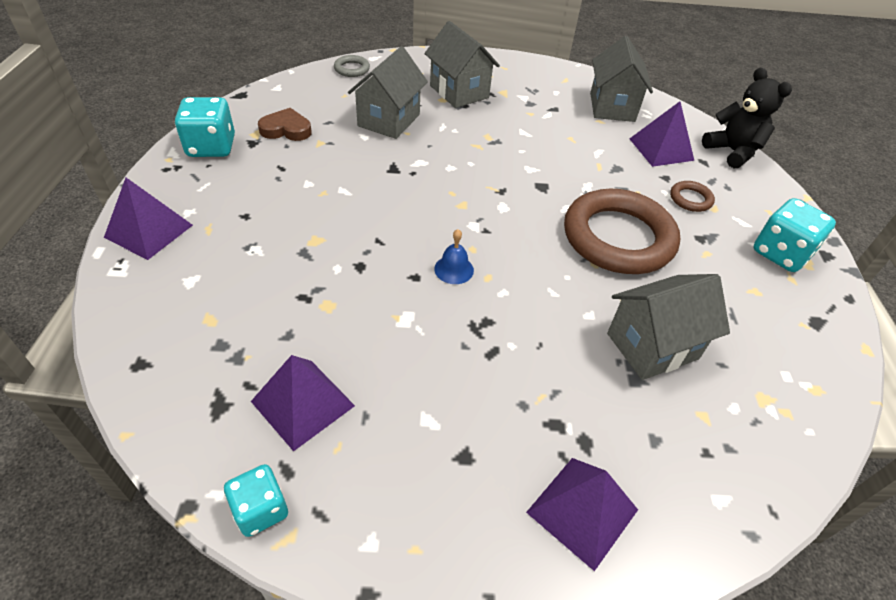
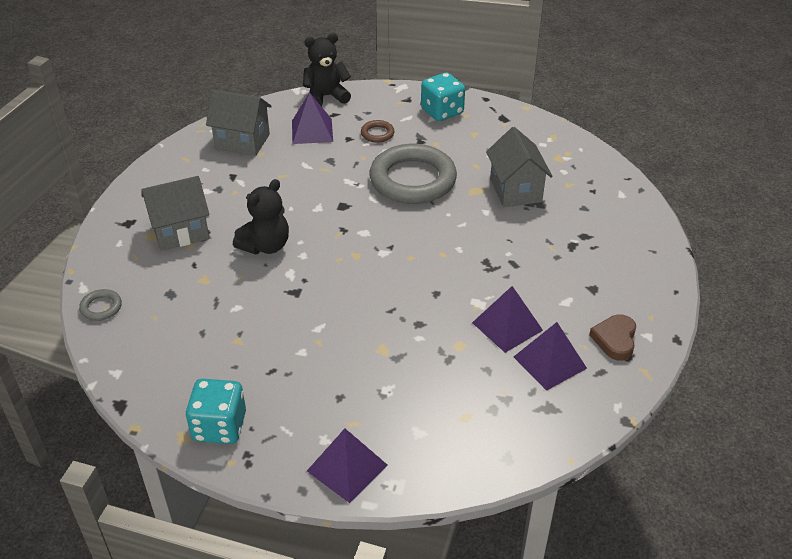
camera: 75 degrees left, 5 degrees down
turquoise dice [224,464,288,537] -> none
brown heart [258,108,312,141] -> brown heart moved to [589,314,636,361]
grey house [348,46,428,139] -> none
blue bell [434,229,474,284] -> none
purple pyramid [526,458,638,571] -> purple pyramid moved to [472,286,543,353]
brown ring [564,189,680,274] -> grey ring [369,144,457,204]
none -> black teddy bear [233,179,289,255]

